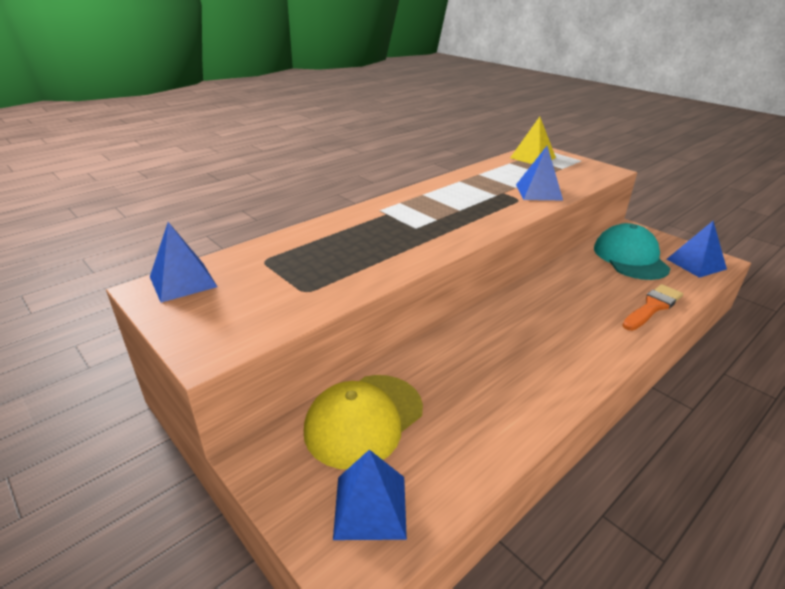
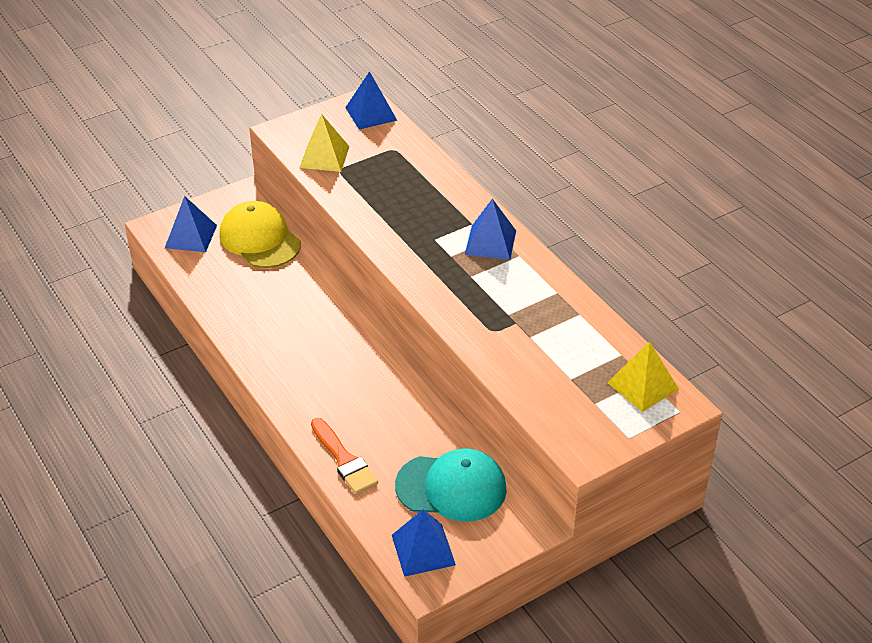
camera: 100 degrees right, 10 degrees up
blue pyramid [516,146,563,200] -> blue pyramid moved to [465,199,516,260]
none -> yellow pyramid [299,114,350,172]

